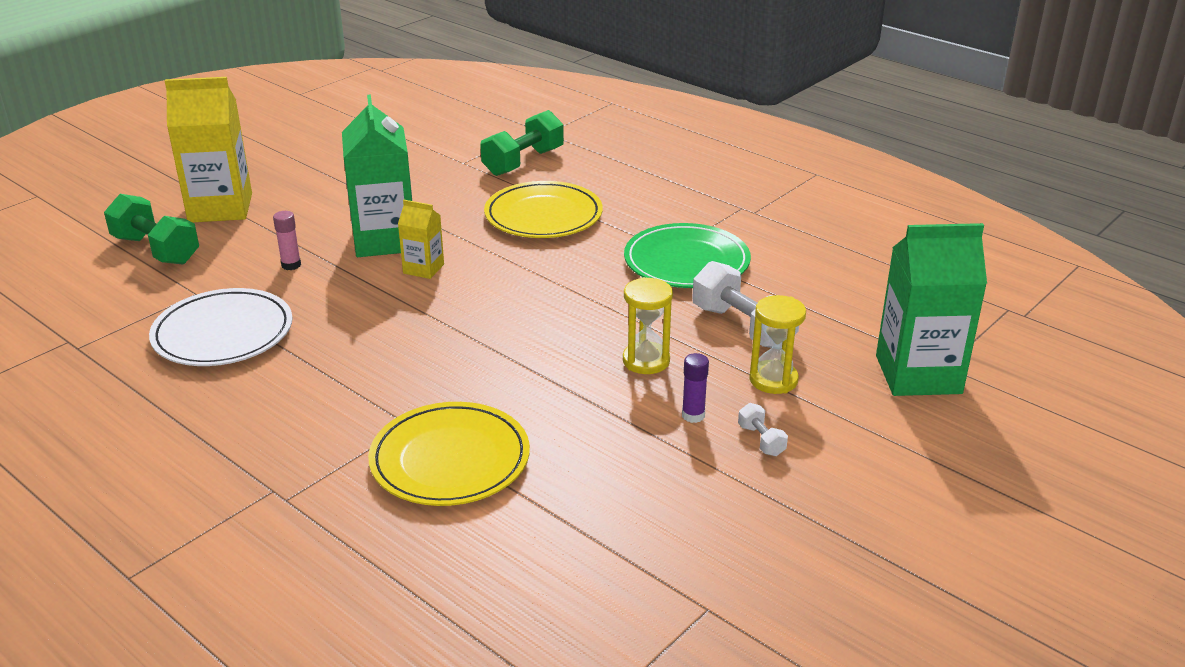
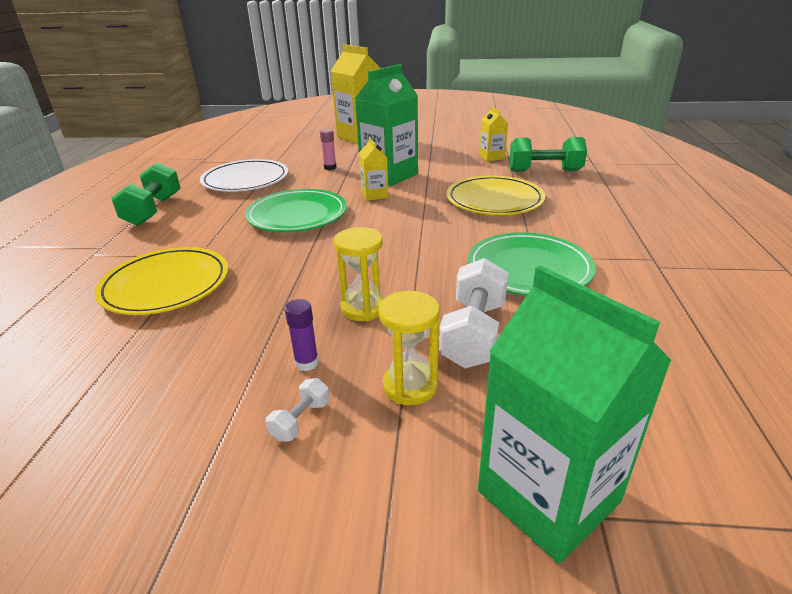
camera: 55 degrees right, 0 degrees up
green dumbbell [104,194,199,265] -> green dumbbell moved to [111,162,181,226]
none -> green plate [245,189,347,232]
none -> yellow carton [479,106,508,162]

